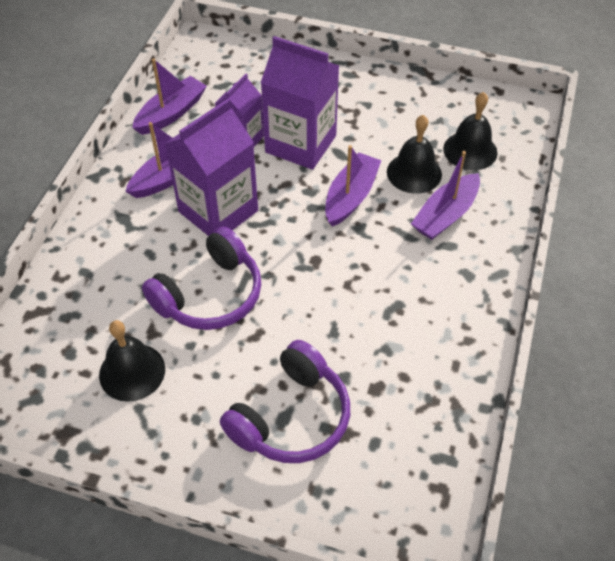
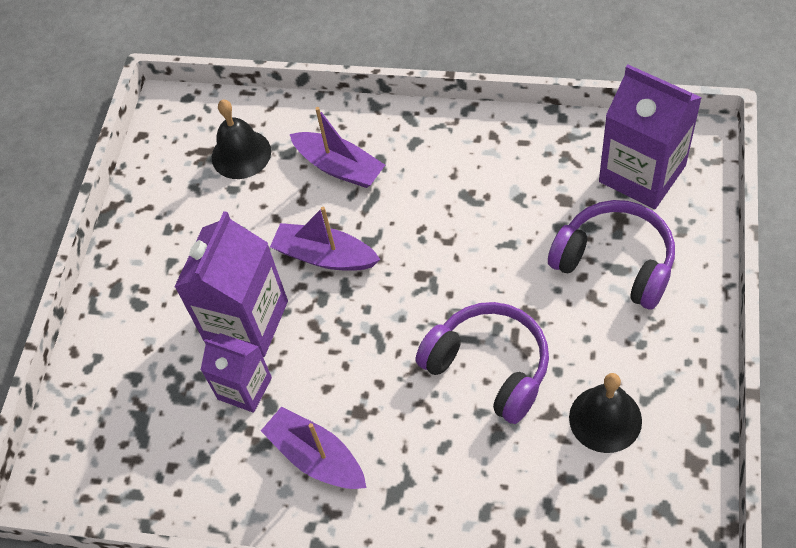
camera: 90 degrees left, 5 degrees up
purple boat [132,58,207,135] -> none
purple carton [165,98,258,236] -> purple carton moved to [599,65,702,209]
black bell [387,115,442,194] -> none

